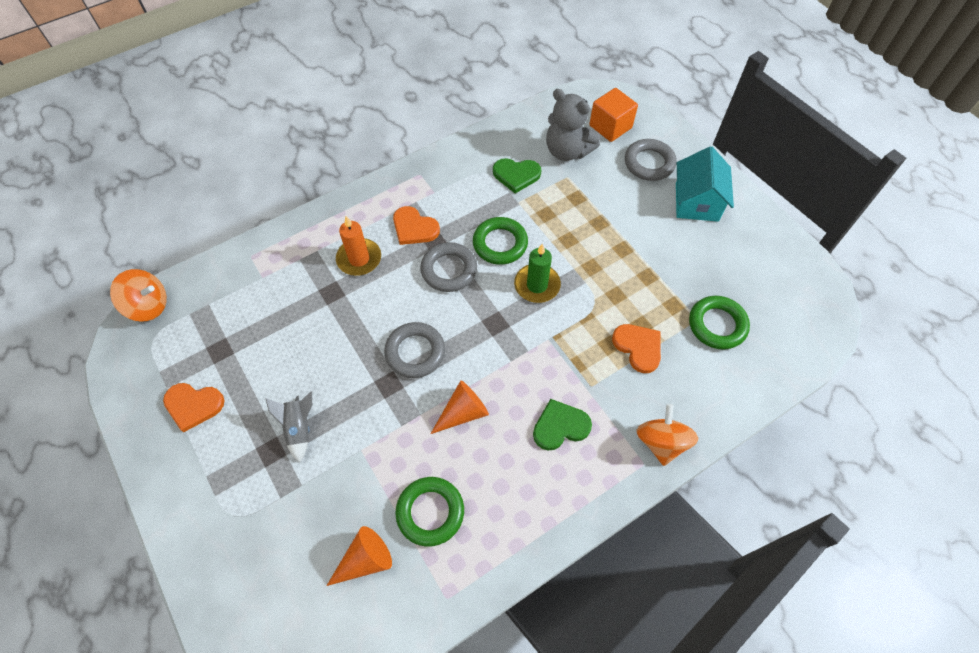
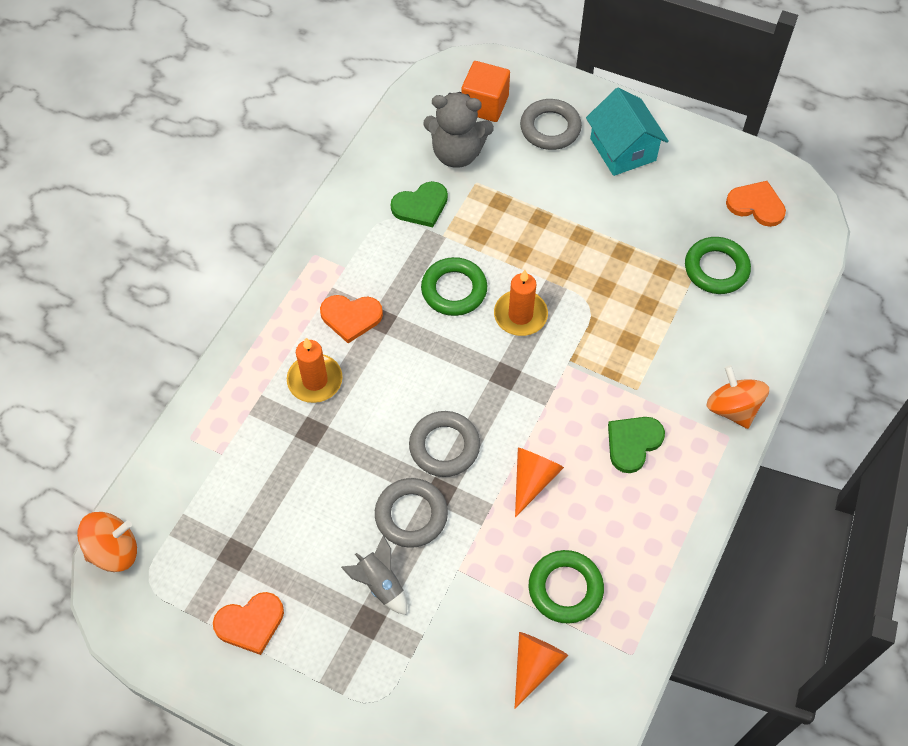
camera: 30 degrees left, 0 degrees up
grey ring [420,242,477,292] -> grey ring moved to [375,478,448,548]
green candle [514,244,561,303] -> orange candle [494,270,548,336]
orange heart [612,324,661,373] -> orange heart moved to [726,181,786,227]

